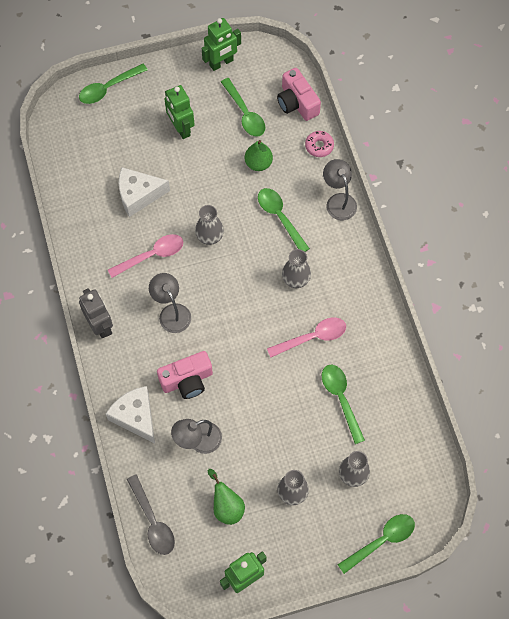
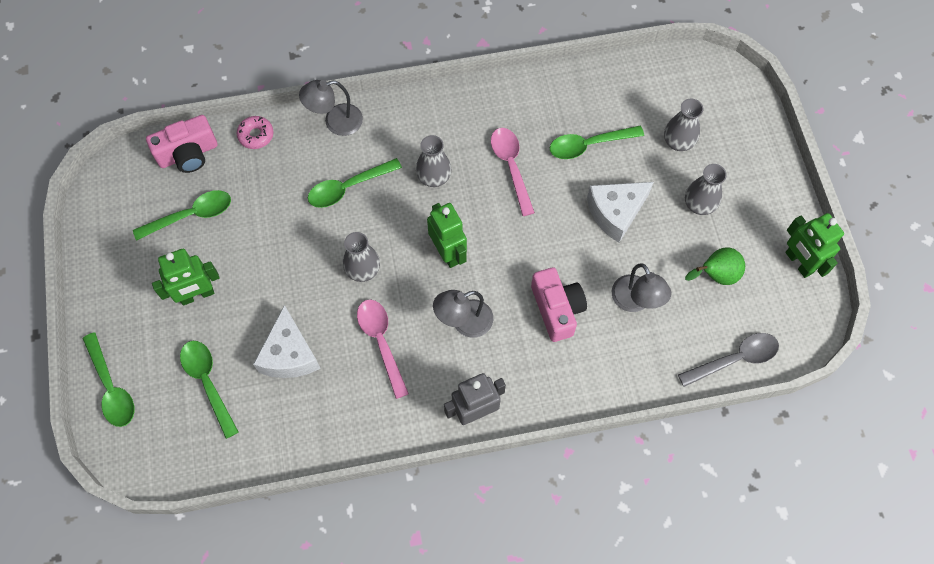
camera: 85 degrees left, 0 degrees up
white cheese [106,386,155,444] -> white cheese moved to [587,182,654,243]
green robot [202,18,241,71] -> green robot moved to [427,203,467,268]
green pear [245,140,273,171] -> none
green spoon [337,514,415,574] -> green spoon moved to [180,341,239,439]

